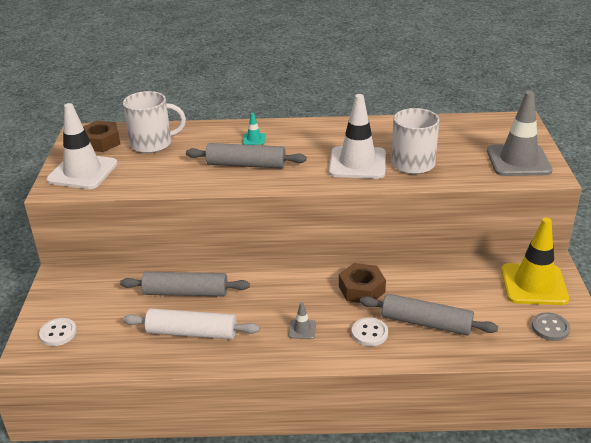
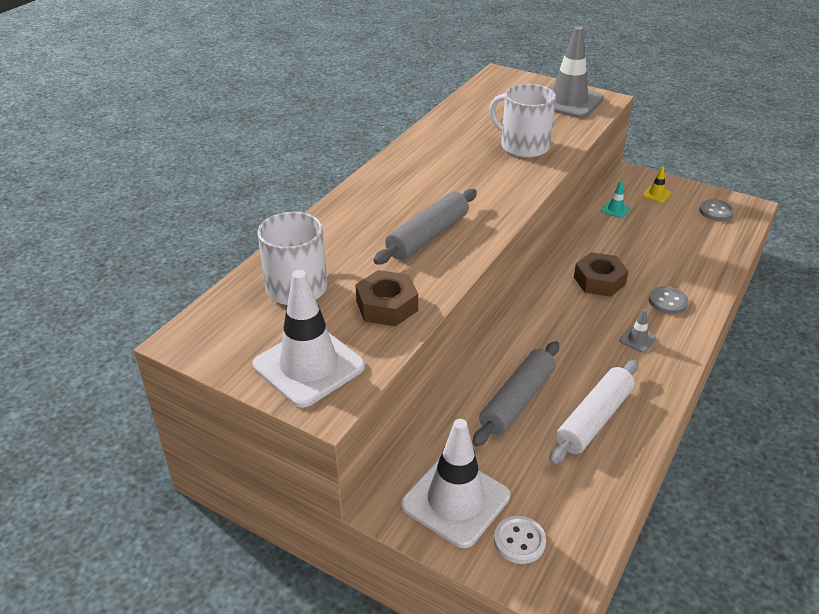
camera: 60 degrees left, 5 degrees up
brown nut [83,121,120,152] -> brown nut moved to [355,270,418,326]
turquoise traffic cone [243,113,265,145] -> turquoise traffic cone moved to [601,182,630,218]
white traffic cone [329,94,386,179] -> white traffic cone moved to [401,419,510,548]
white button [352,318,388,346] -> grey button [649,286,689,314]
grey rolling pin [360,294,498,336] -> none
yellow traffic cone [501,218,569,305] -> yellow traffic cone [642,167,671,203], size x0.42

